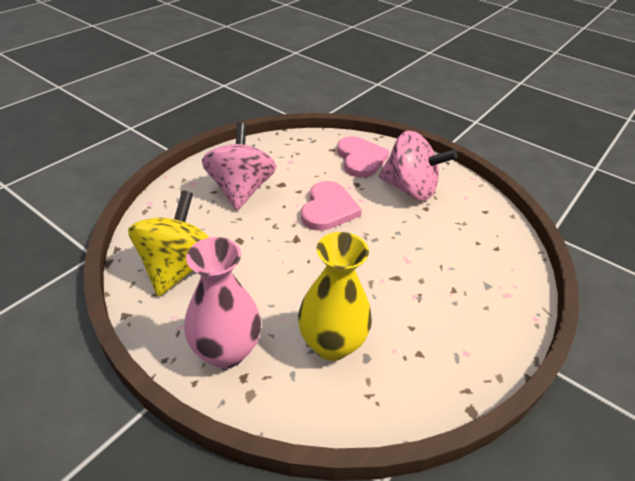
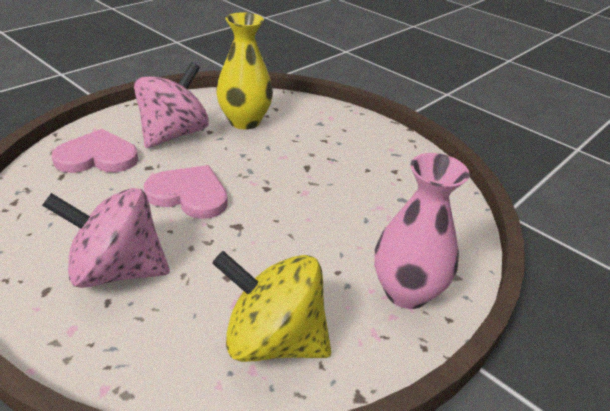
camera: 85 degrees left, 5 degrees down
yellow vase [298,232,372,361] -> yellow vase moved to [216,12,273,130]

